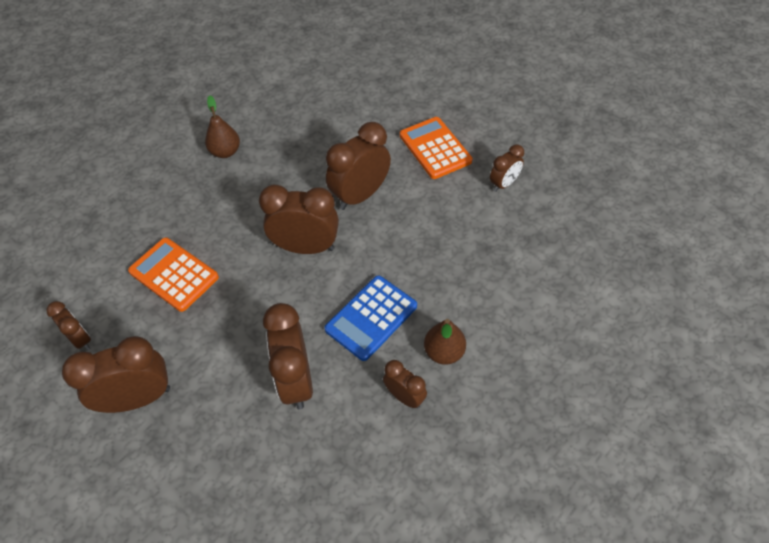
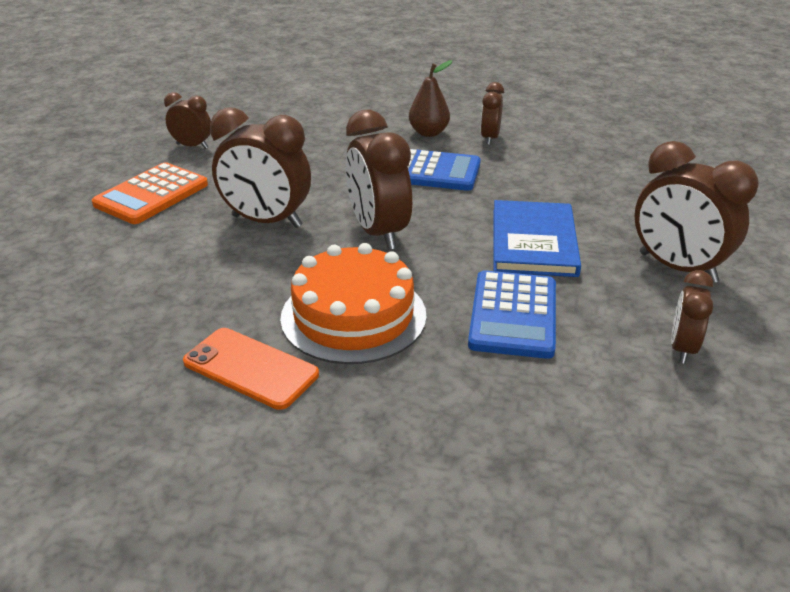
camera: 120 degrees left, 20 degrees down
orange calculator [128,237,219,312] -> blue calculator [468,270,556,359]
brown pear [205,96,240,158] -> orange phone [183,328,319,410]
brown clock [263,303,313,410] -> none
none -> orange cake [280,243,427,364]
none -> blue book [493,200,581,277]

